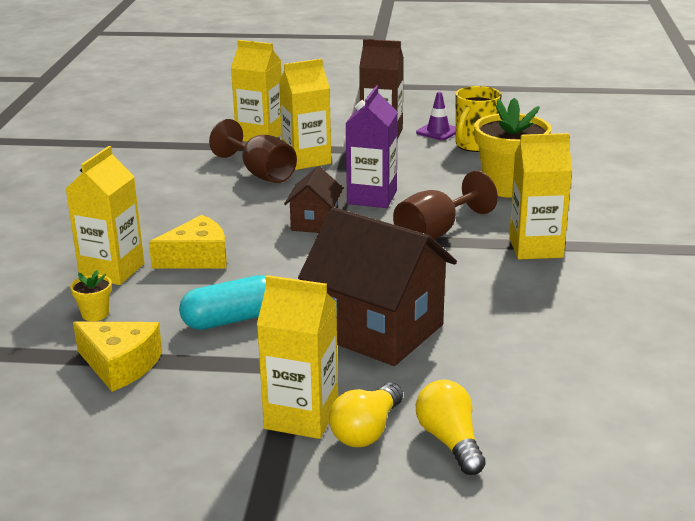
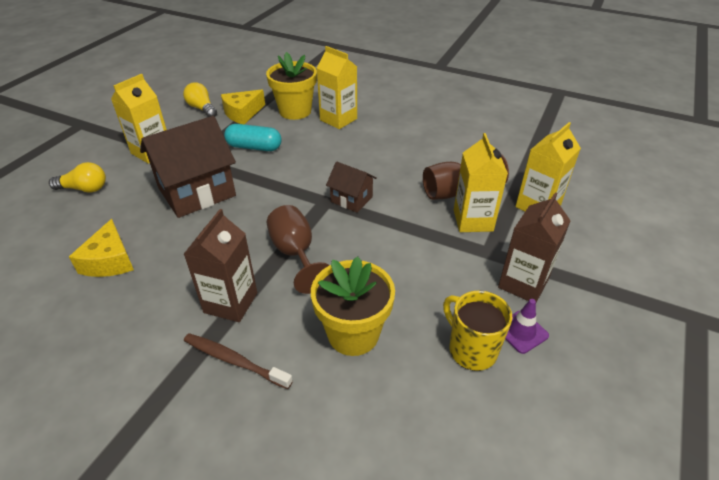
camera: 110 degrees right, 15 degrees up
yellow flower pot [70,270,112,321] -> yellow flower pot [266,52,317,120], size x2.31
yellow cheese [149,215,227,269] -> yellow cheese moved to [69,219,134,277]
turquoise capsule [179,275,266,330] -> turquoise capsule turned 75 degrees counterclockwise [224,124,282,151]
yellow light bulb [329,383,403,447] -> yellow light bulb moved to [183,82,217,117]
purple carton [345,86,398,208] -> none
yellow carton [509,133,572,259] -> brown carton [184,209,257,322]
none -> brown toothbrush [184,333,293,389]

